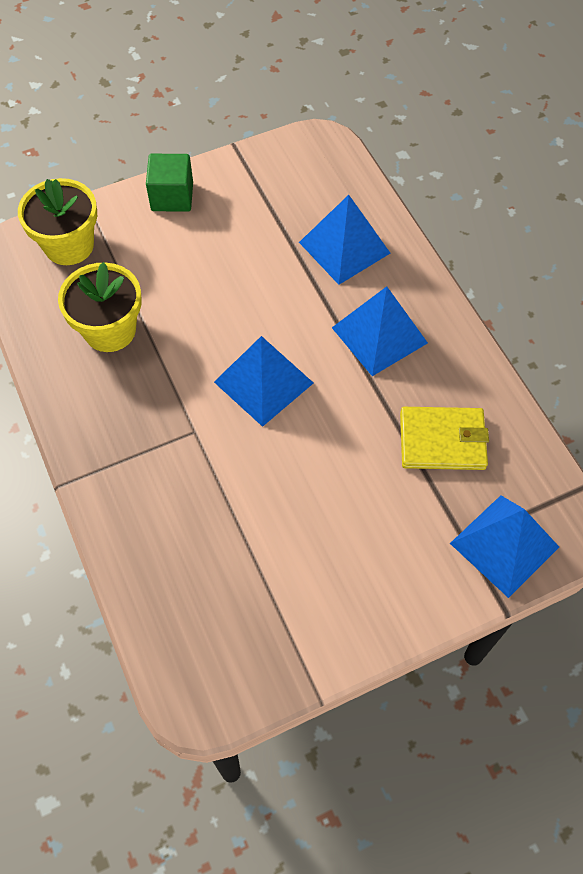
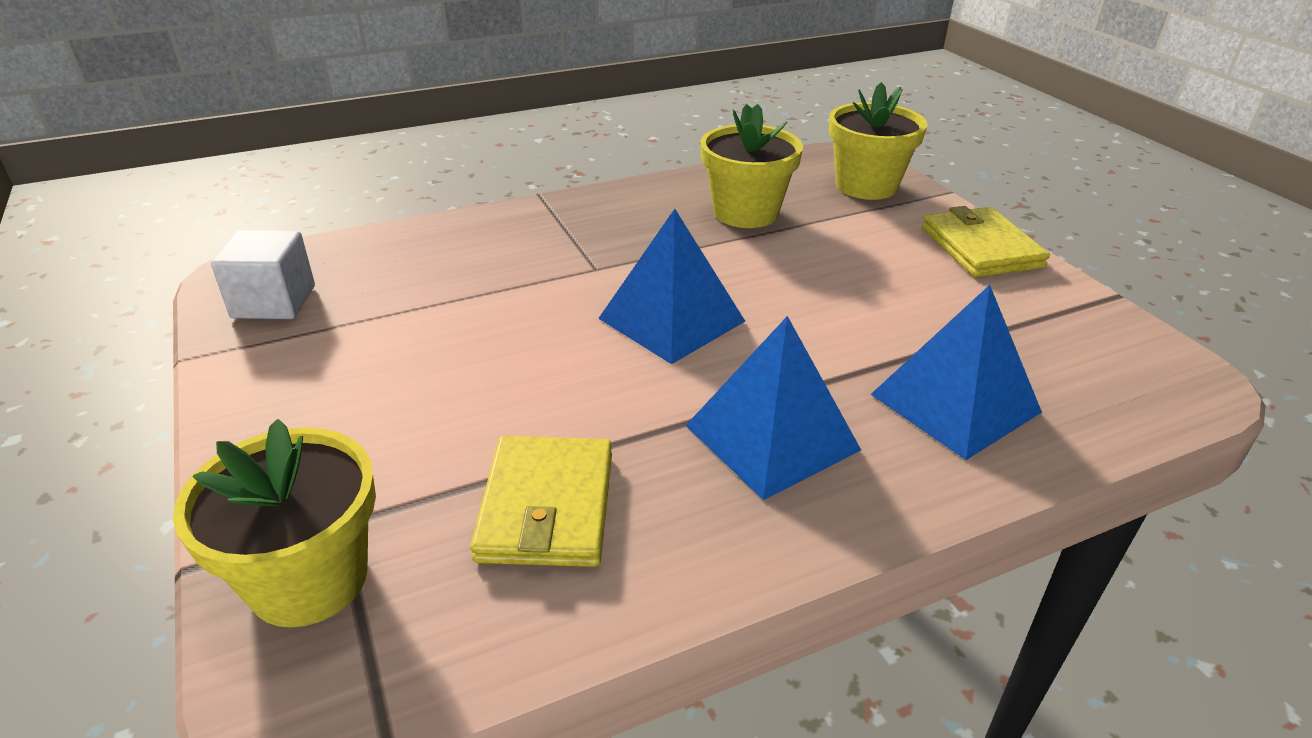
camera: 90 degrees right, 25 degrees down
green cube [146,154,193,212] -> yellow wallet [922,206,1050,277]
blue pyramid [450,495,559,598] -> yellow flower pot [173,419,376,627]
none -> white cube [211,230,315,319]

